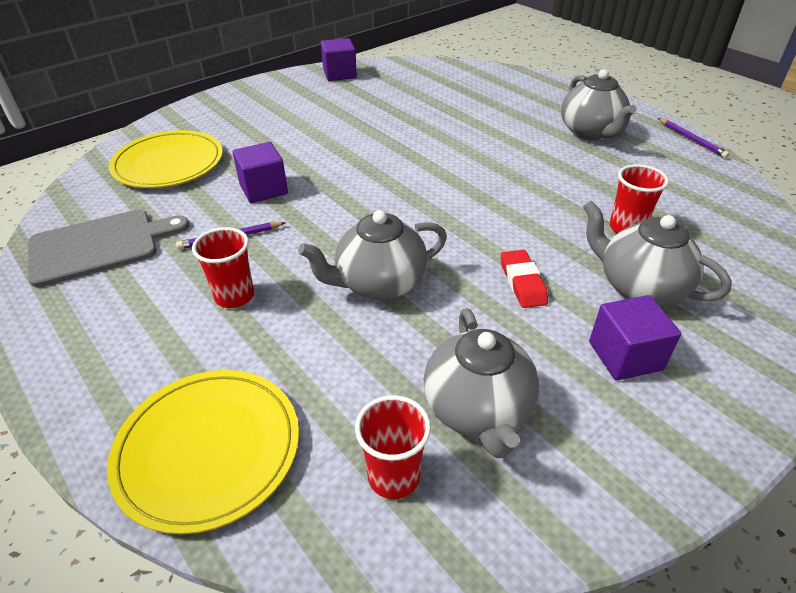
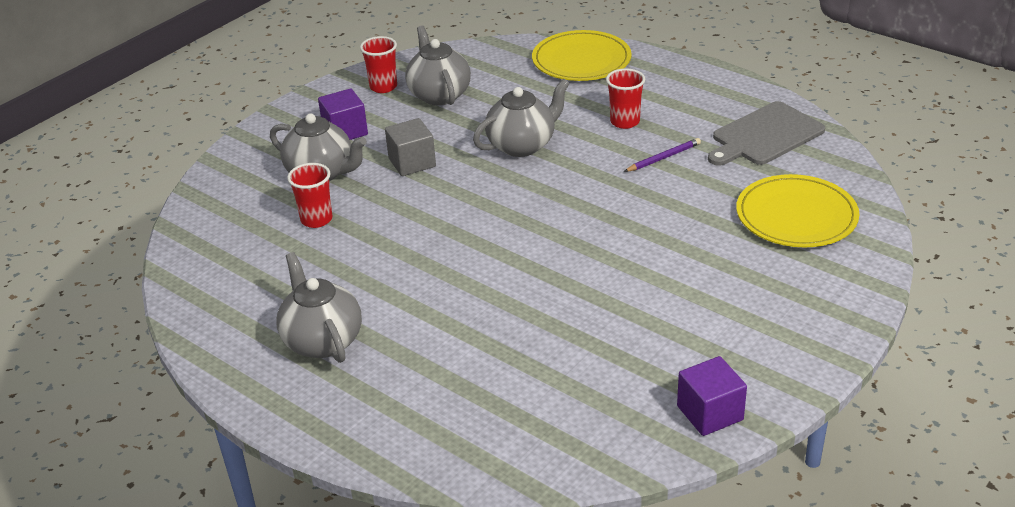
camera: 170 degrees right, 5 degrees down
purple cube [232,142,288,203] -> none
red cup [355,395,431,499] -> red cup moved to [360,36,397,93]
red eraser [501,250,548,308] -> grey cube [385,118,436,176]
purple pencil [658,118,730,158] -> none

